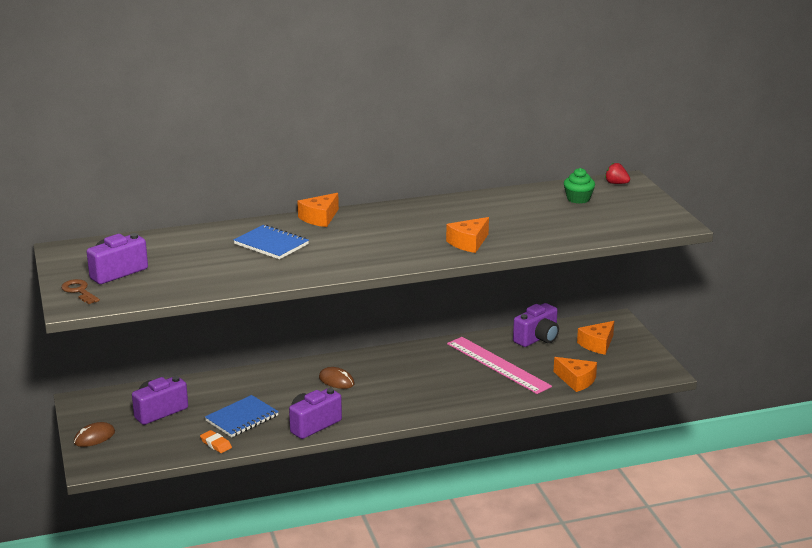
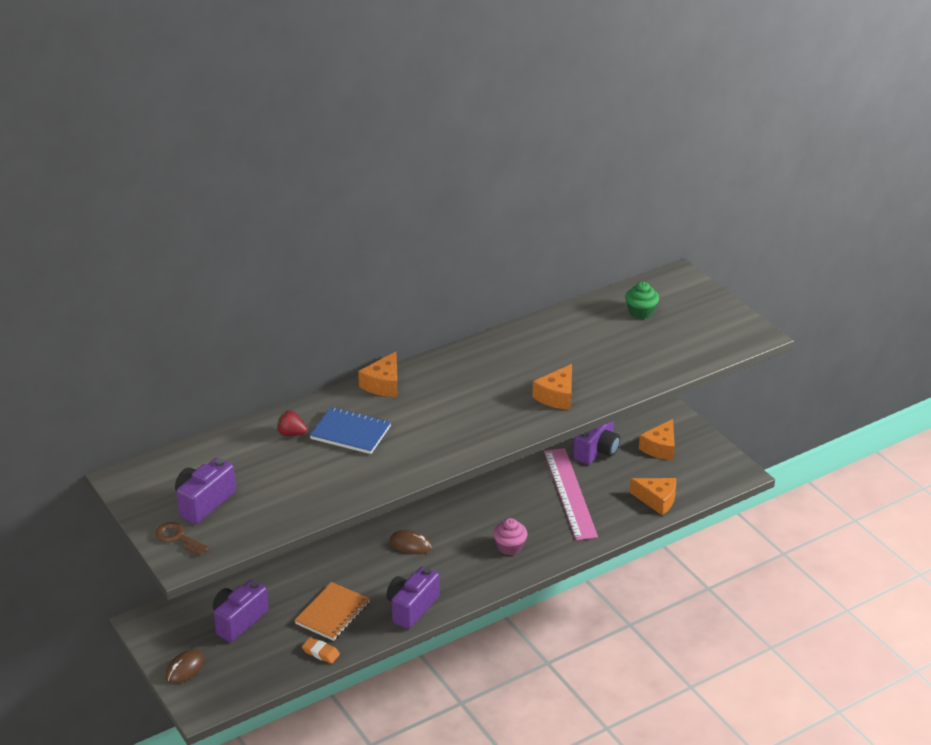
camera: 15 degrees left, 10 degrees up
blue notebook [205,395,279,437] -> orange notebook [294,582,370,641]
pink ruler [447,337,552,394] -> pink ruler turned 45 degrees clockwise [544,448,598,540]
red strawberry [605,163,630,184] -> red strawberry moved to [277,410,308,436]
none -> pink cupcake [493,518,527,555]

